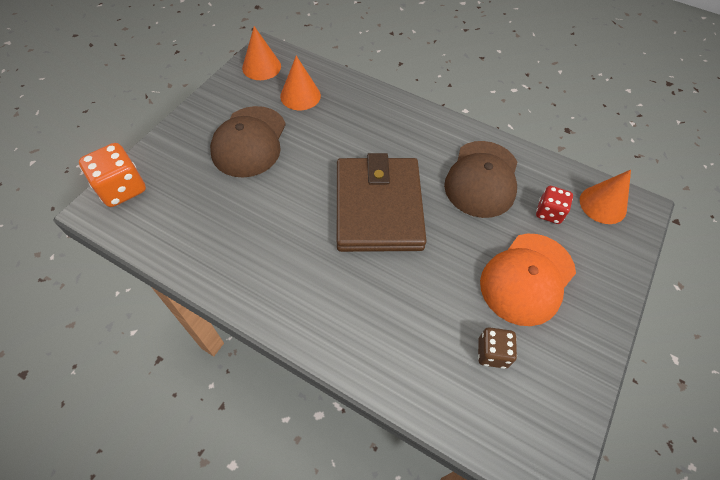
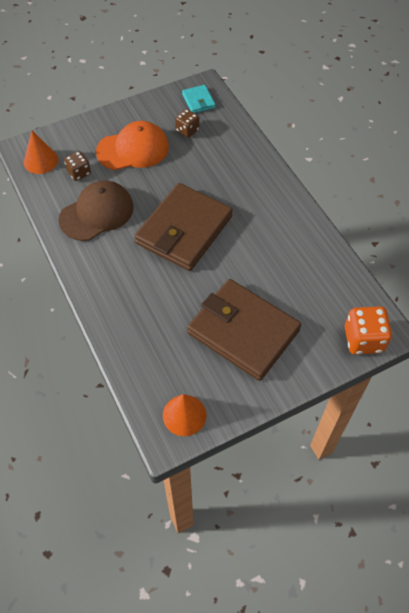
camera: 145 degrees left, 0 degrees up
brown cap [210,106,286,178] -> brown wallet [187,279,301,381]
orange cone [280,56,321,110] -> none
red dice [536,186,573,224] -> brown dice [64,151,91,181]
none -> turquoise wallet [182,85,216,113]

